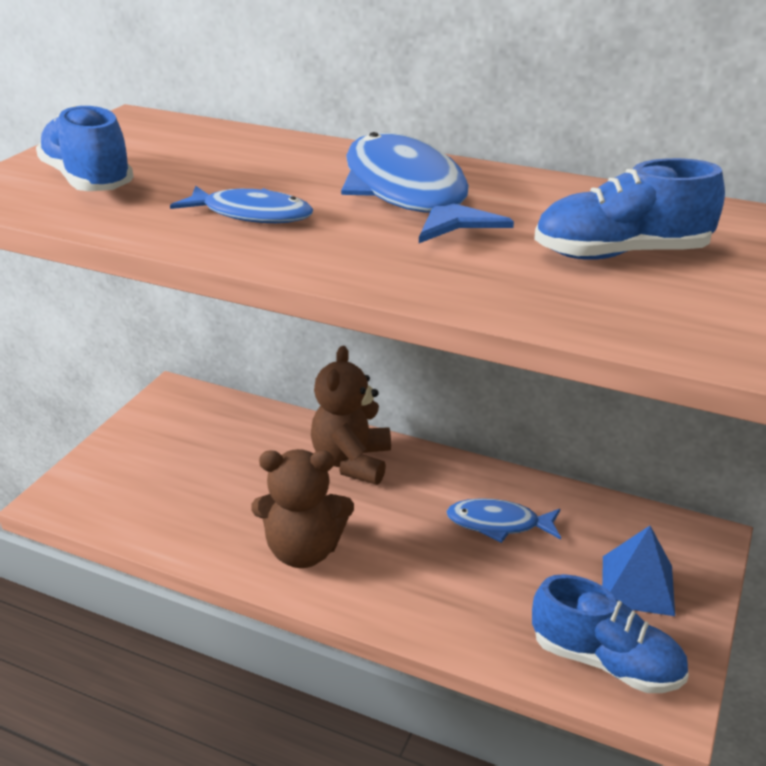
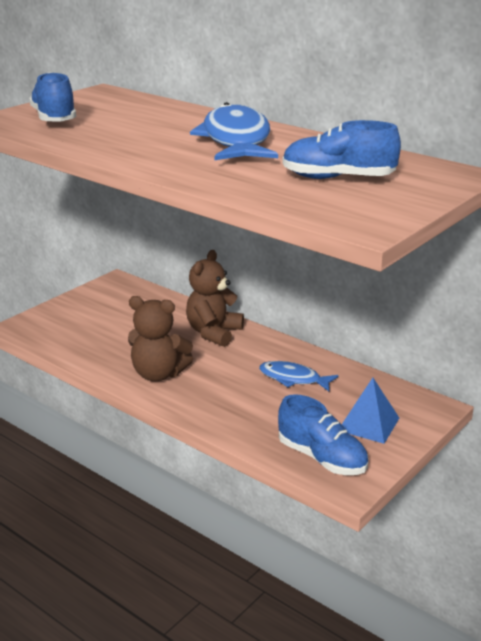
camera: 15 degrees right, 5 degrees down
blue fish [170,185,313,223] -> none

